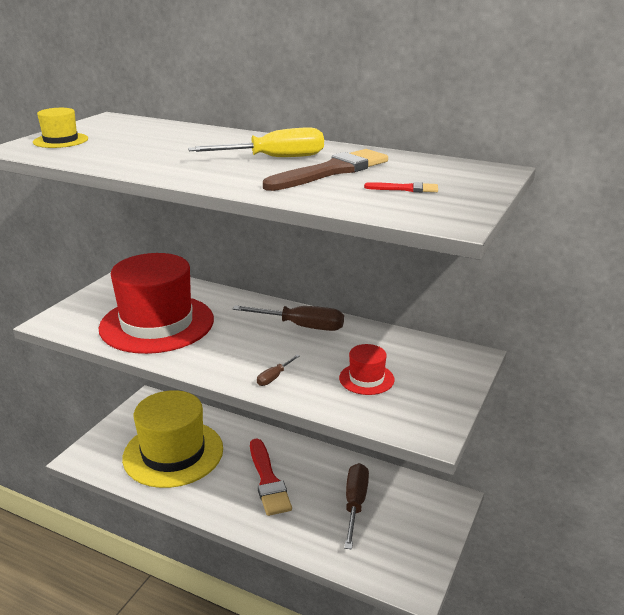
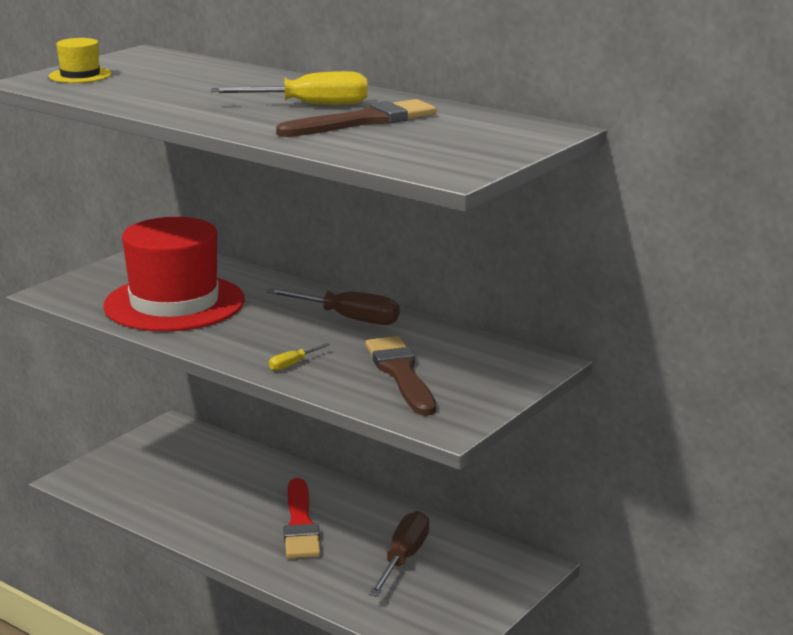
camera: 10 degrees right, 5 degrees down
yellow hat [122,390,223,488] -> none
brown screwdriver [257,355,300,386] -> yellow screwdriver [269,343,330,371]
red hat [339,344,395,395] -> brown brush [365,336,436,416]
red brush [364,182,438,192] -> none

